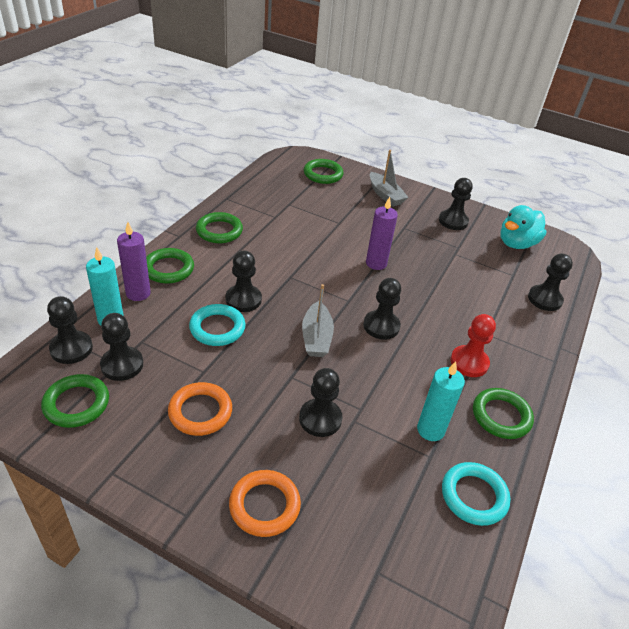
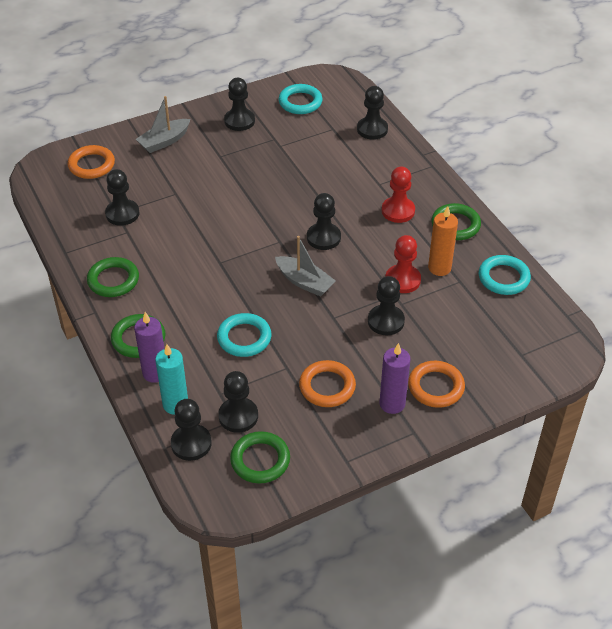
camera: 50 degrees left, 5 degrees up
black pawn [226,250,262,312] -> black pawn moved to [105,169,139,226]
green ring [303,159,344,184] -> orange ring [68,145,115,179]
purple candle [366,197,398,270] -> purple candle moved to [380,343,410,414]
grey boat [370,150,409,207] -> grey boat turned 135 degrees clockwise [136,96,190,153]
turquoise candle [417,361,465,441] -> orange candle [428,206,458,276]
turquoise duck [500,205,547,249] -> turquoise ring [278,84,323,114]
none -> red pawn [385,235,421,293]

